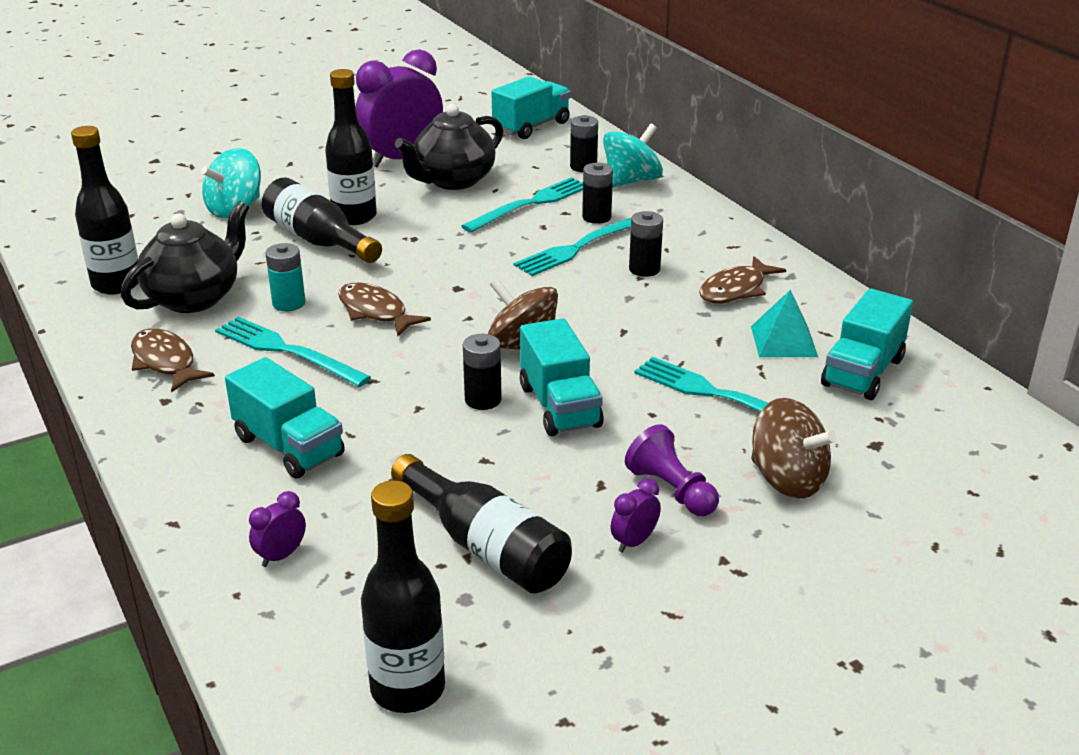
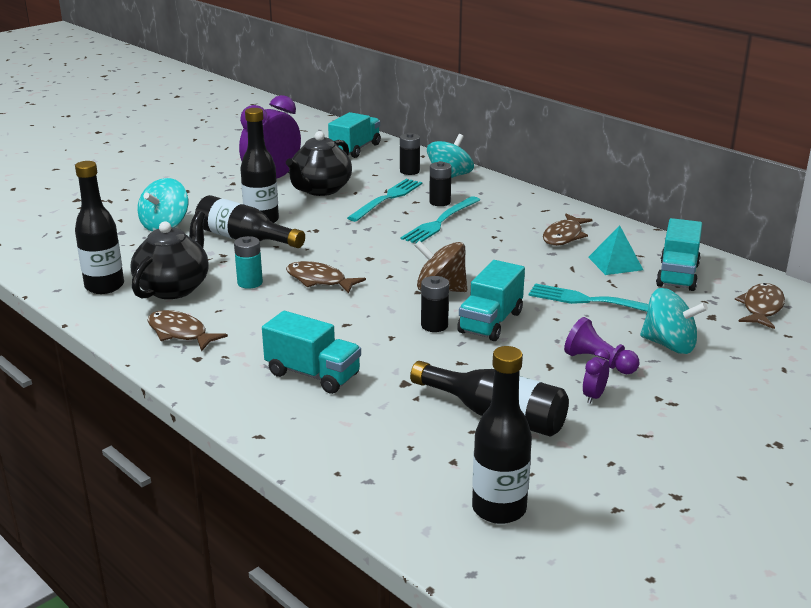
camera: 15 degrees left, 5 degrees down
turquoise fork [215,317,371,387] -> none
purple clock [249,491,306,567] -> none
turquoise truck [520,318,604,436] -> turquoise truck turned 60 degrees clockwise [457,260,525,341]
black battery [629,211,663,277] -> none
brown spinning top [751,398,837,499] -> turquoise spinning top [640,288,708,354]
none -> brown fish [735,283,785,329]

